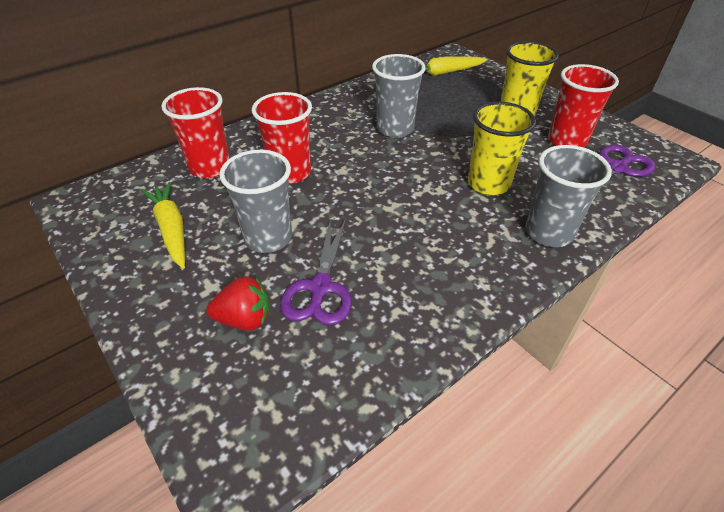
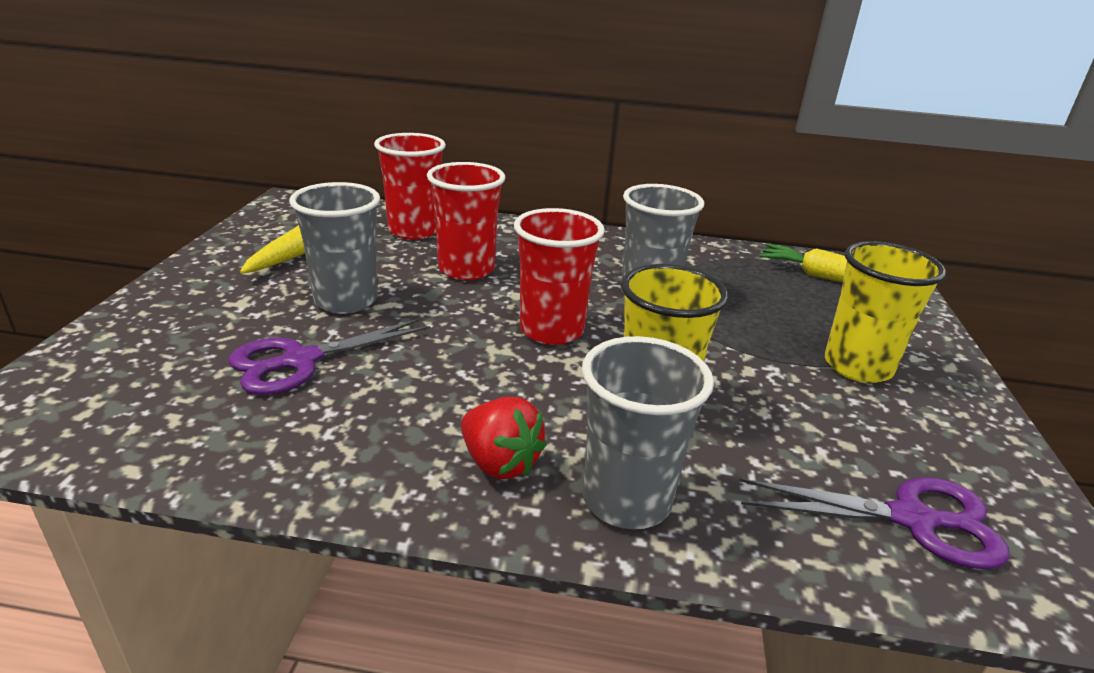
camera: 45 degrees right, 15 degrees down
red strawberry [206,276,270,331] -> red strawberry moved to [461,397,547,479]
red cup [548,64,619,147] -> red cup moved to [514,208,605,345]

